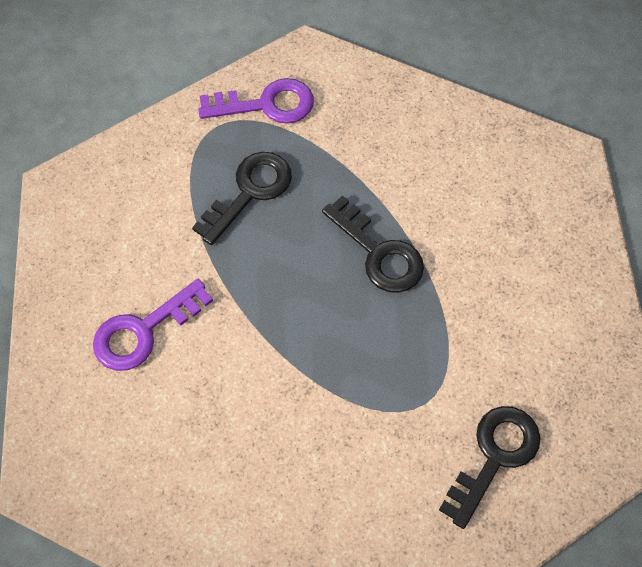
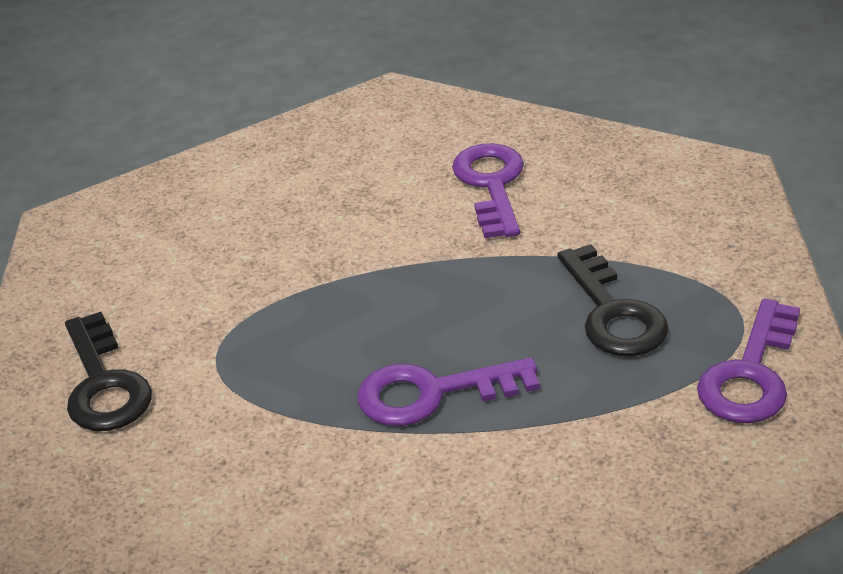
camera: 125 degrees right, 25 degrees down
black key [322,195,424,293] -> purple key [357,358,540,426]

